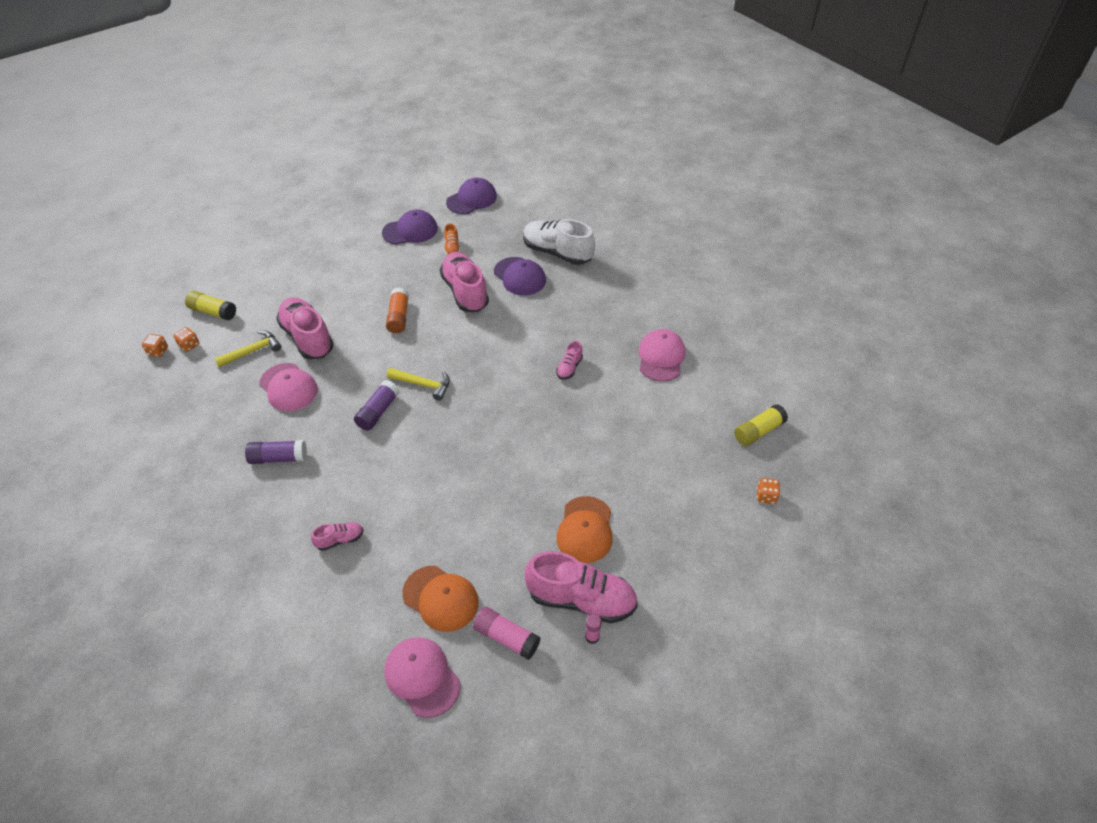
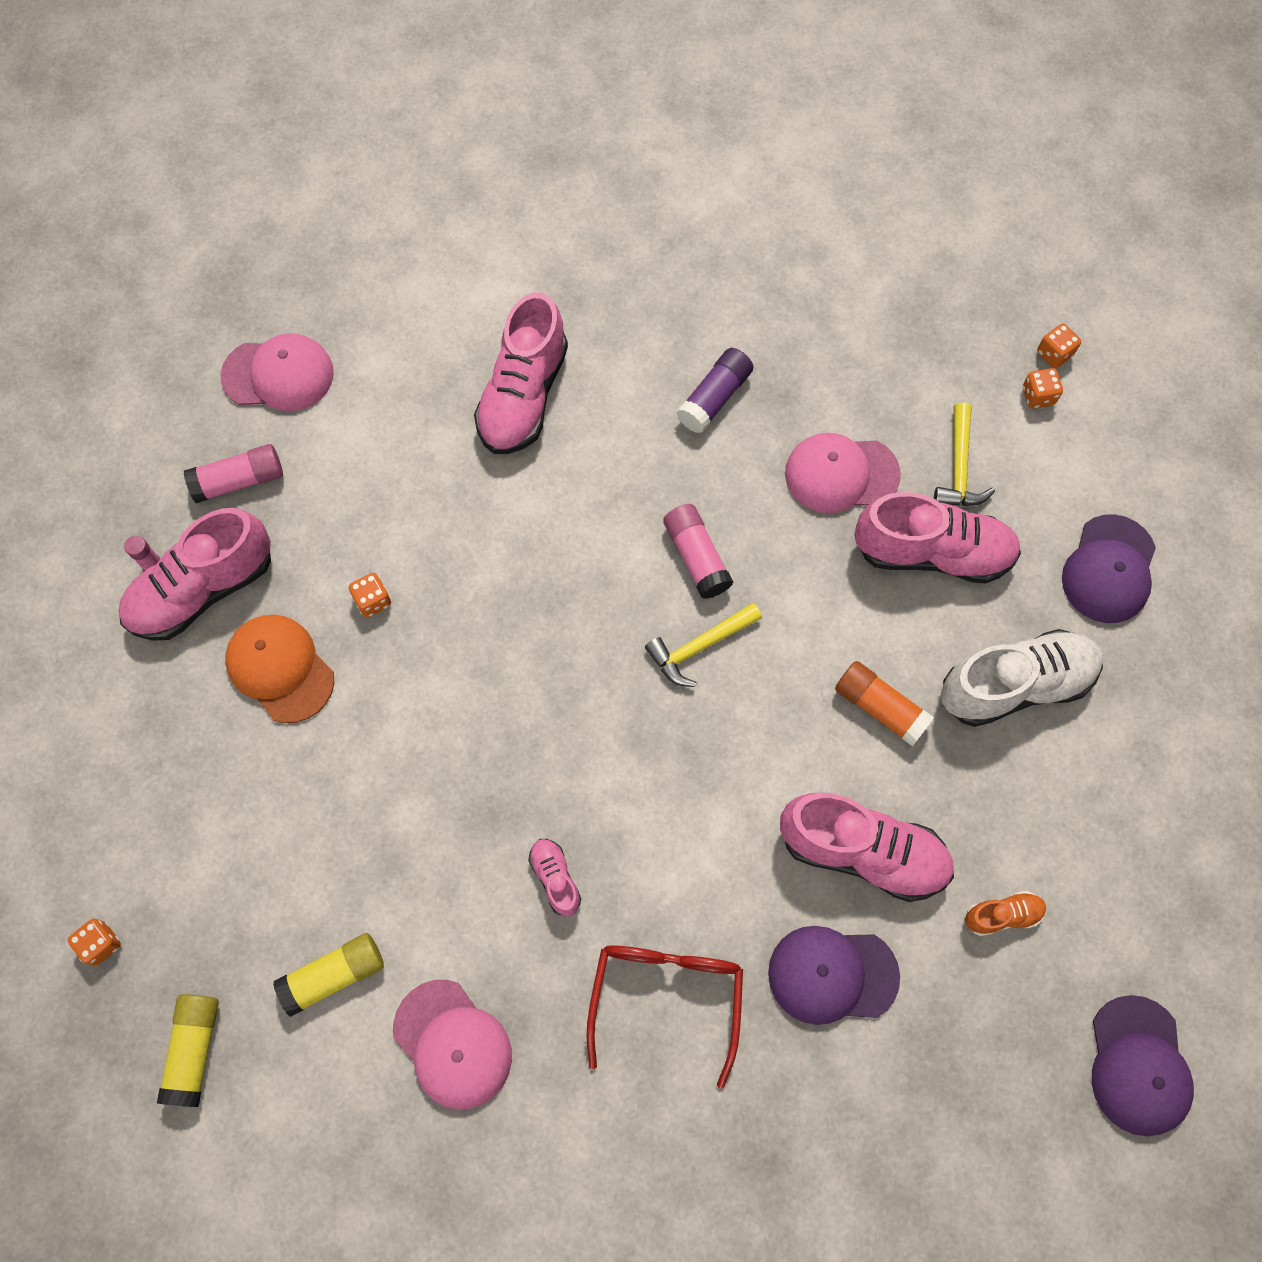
camera: 130 degrees right, 20 degrees up
yellow glue stick [185,291,236,320] -> yellow glue stick moved to [273,933,384,1017]
pink shoe [311,522,363,551] -> pink shoe [474,292,568,454], size x2.14
purple glue stick [354,380,400,431] -> pink glue stick [663,504,733,599]
purple cap [382,209,438,245] -> purple cap moved to [1062,514,1156,623]
orange cap [402,566,479,632] -> none
orange shoe [444,223,460,255] -> orange shoe turned 135 degrees clockwise [965,891,1047,936]
white shoe [523,219,595,265] -> white shoe moved to [941,629,1103,727]
none -> orange dice [349,573,391,617]
none -> red glasses [587,945,743,1089]

